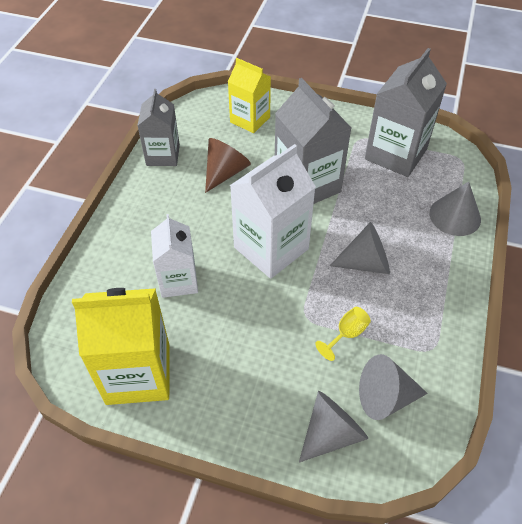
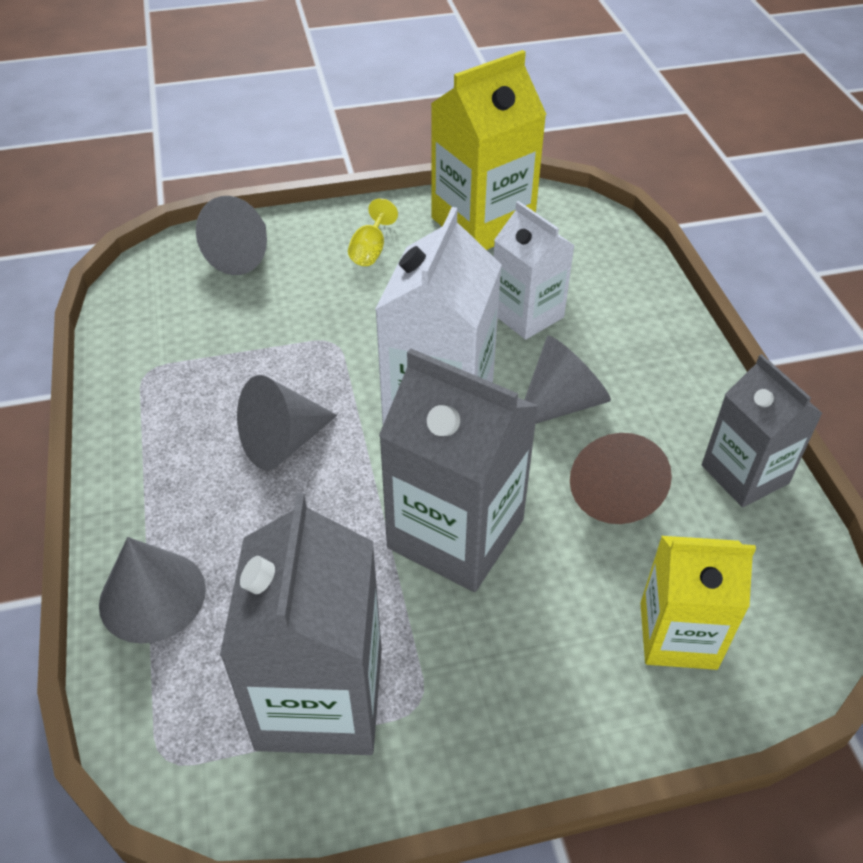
camera: 150 degrees right, 5 degrees down
yellow goblet [315,307,371,361] -> yellow goblet moved to [348,198,398,266]
grey cone [359,354,428,420] -> grey cone moved to [525,336,611,424]

